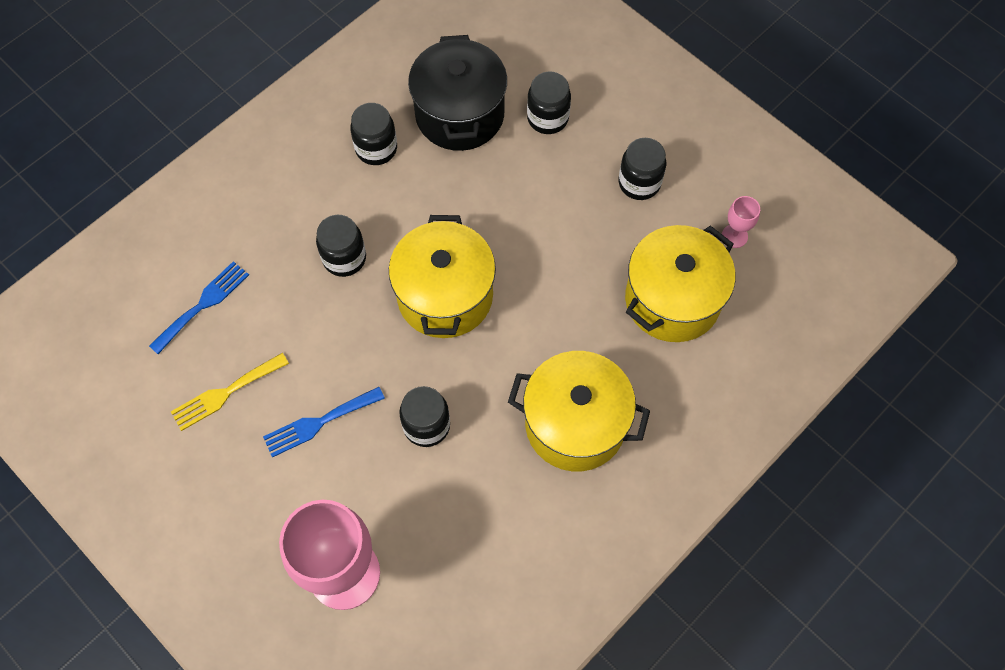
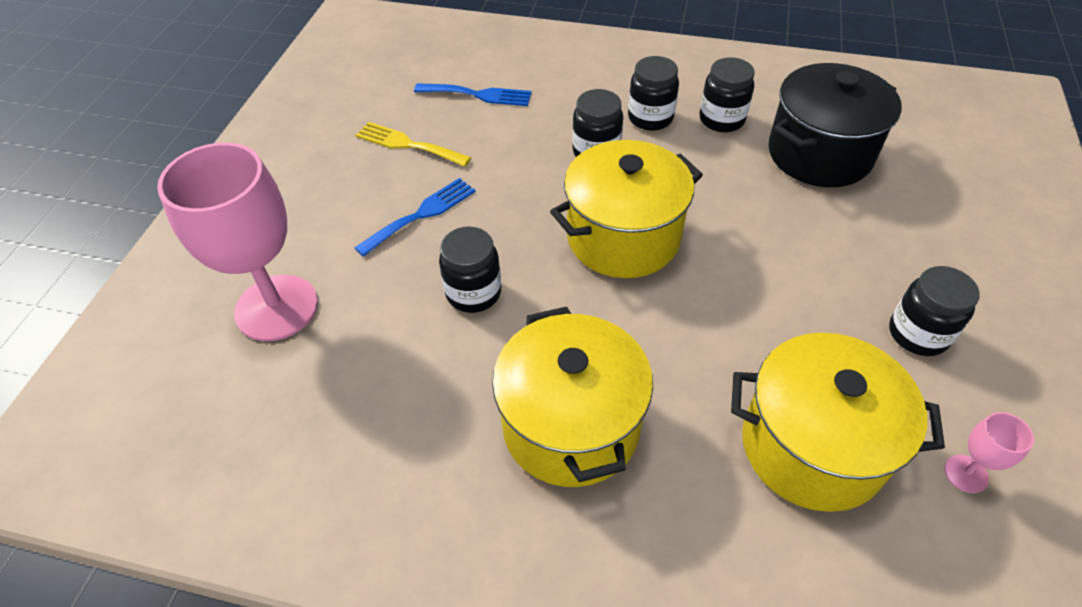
camera: 60 degrees right, 15 degrees down
blue fork [263,387,385,457] -> blue fork turned 105 degrees clockwise [355,178,476,257]
black jar [527,72,571,134] -> black jar moved to [628,56,679,131]

